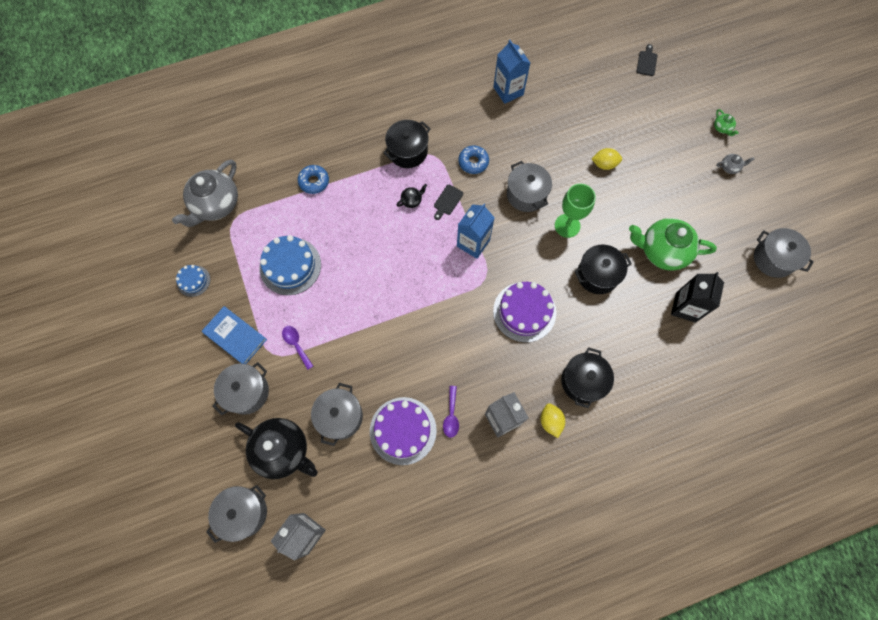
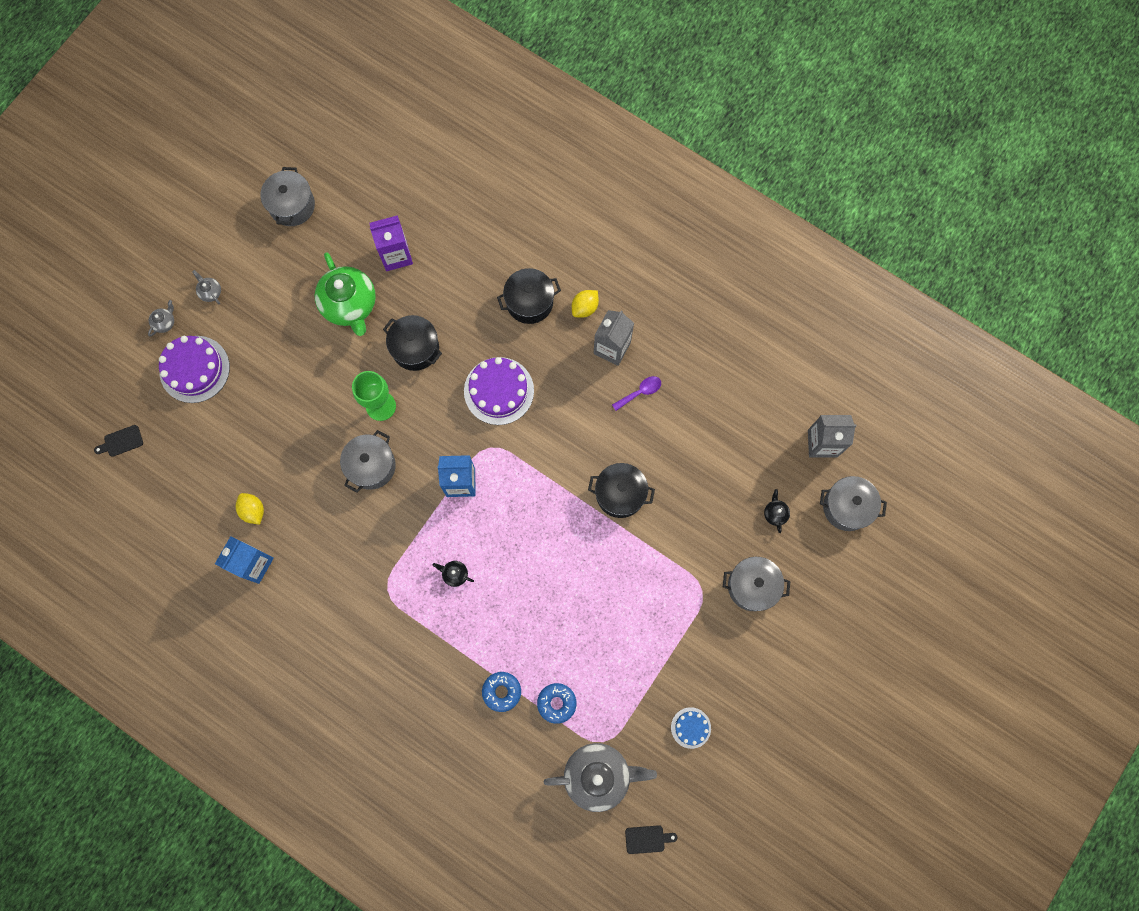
camera: 125 degrees left, 5 degrees up
blue book [202,306,267,364] -> none
black teapot [235,418,318,479] -> black teapot [764,489,790,533], size x0.41
blue cake [259,235,321,295] -> none
purple spoon [282,326,313,370] -> none
grey pot [311,383,363,446] -> none
purple cake [370,397,437,465] -> purple cake moved to [159,336,230,403]
black pot [383,120,430,168] -> black pot moved to [588,463,655,518]
black cutting board [434,185,463,220] -> black cutting board moved to [625,825,677,854]
blue donut [458,145,489,174] -> blue donut moved to [537,683,576,724]
yellow lemon [592,148,622,170] -> yellow lemon moved to [236,493,264,525]
black carton [671,272,724,323] -> purple carton [370,215,413,271]
green teapot [714,109,739,136] -> grey teapot [148,300,174,337]

